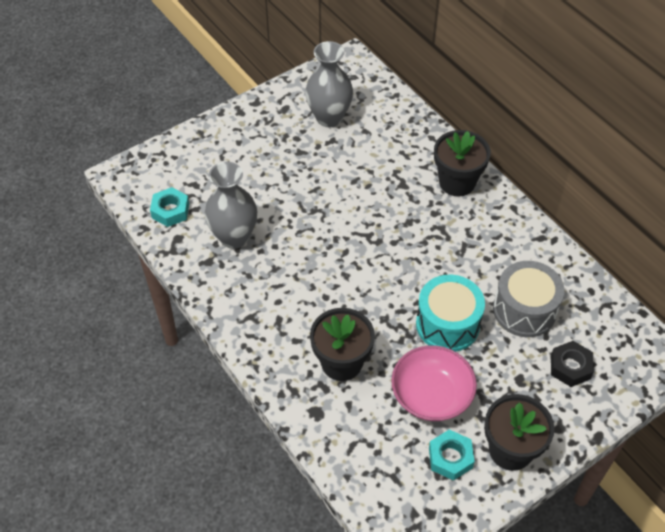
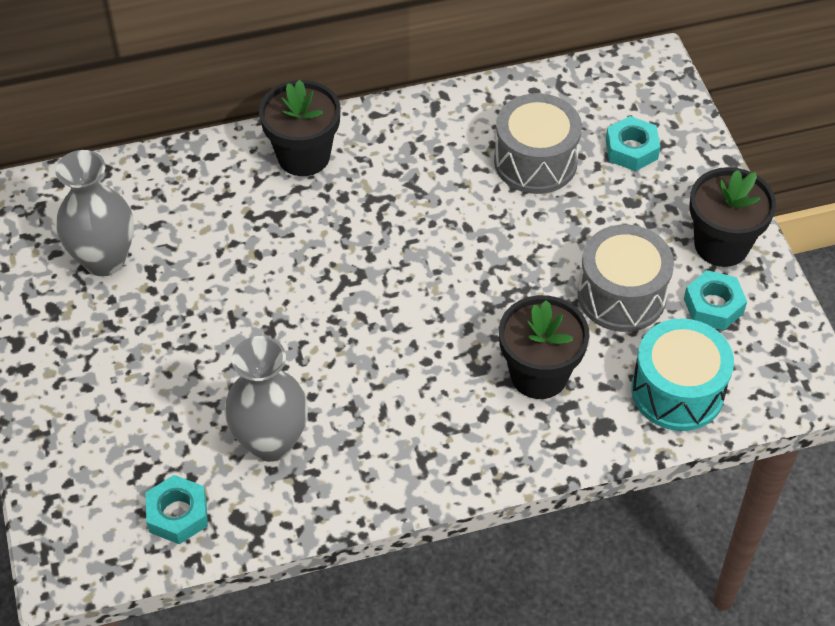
camera: 70 degrees left, 0 degrees up
pink bowl [391,345,477,421] -> grey drum [578,225,674,332]
turquoise drum [416,275,485,352] -> turquoise drum moved to [631,318,734,431]
black nut [551,341,594,387] -> turquoise nut [606,116,660,171]

